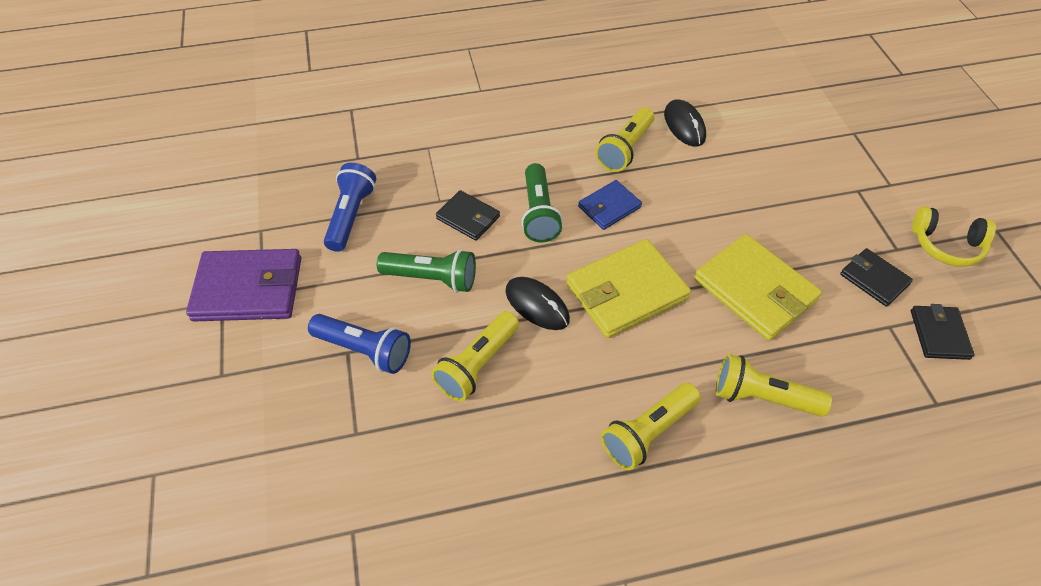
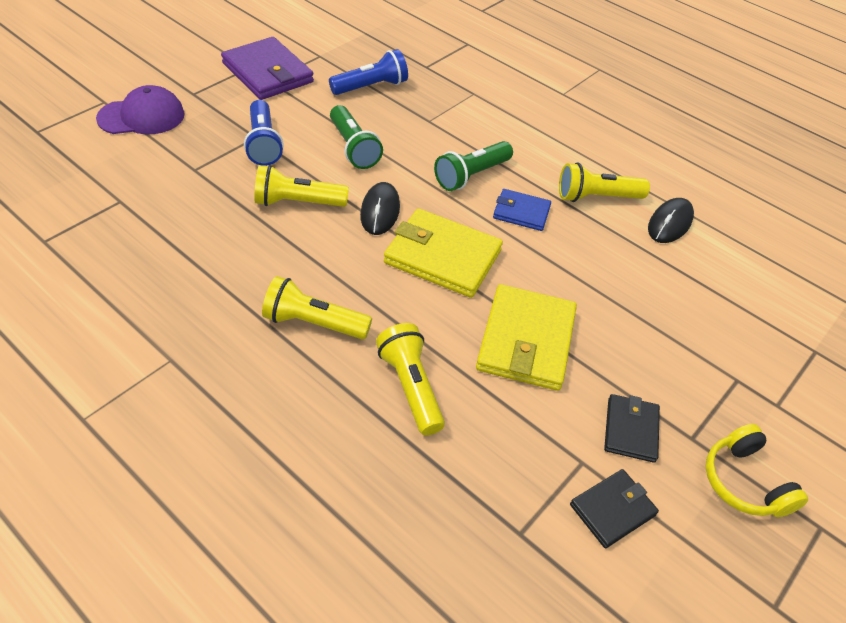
camera: 50 degrees right, 5 degrees down
black wallet [436,190,500,241] -> none
none -> purple cap [96,85,185,134]

